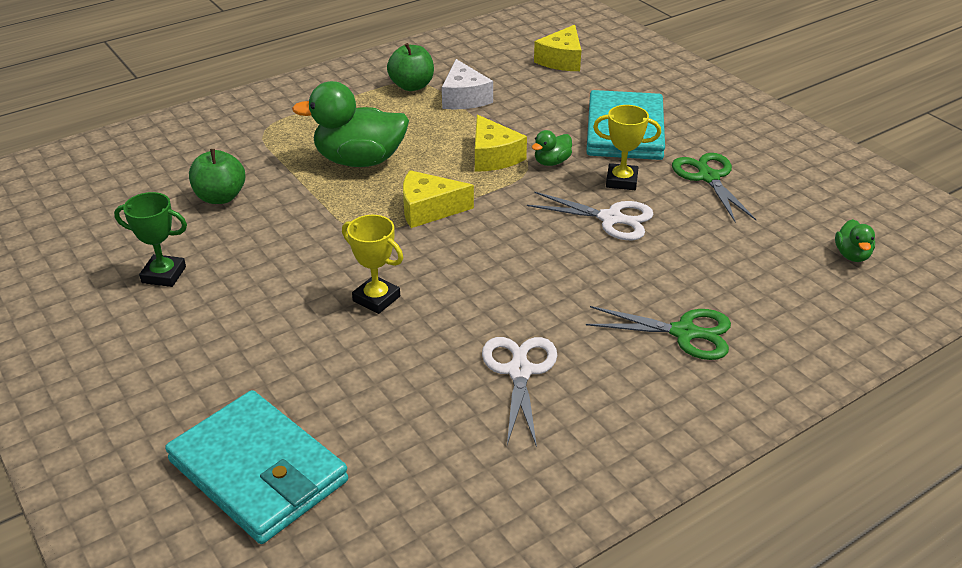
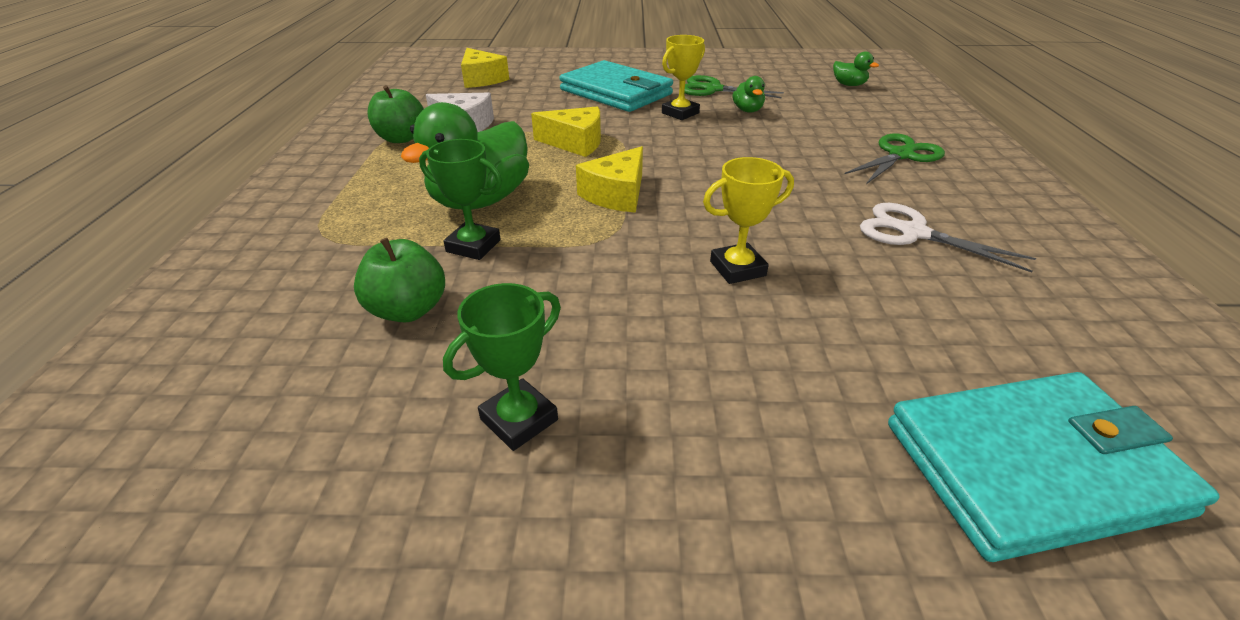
camera: 55 degrees left, 0 degrees up
white scissors [527,191,653,240] -> none
green duck [532,130,572,166] -> green duck moved to [733,76,765,113]
none -> green trophy [419,139,502,260]

